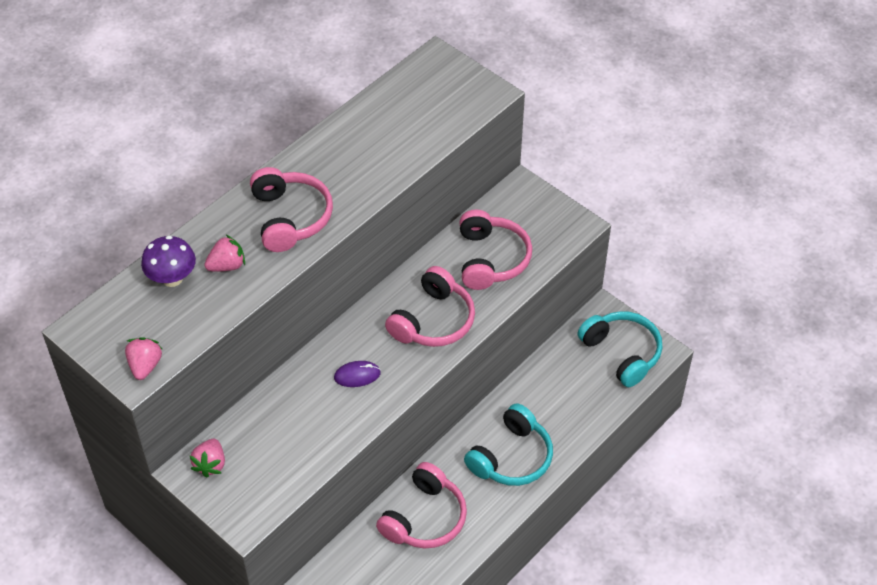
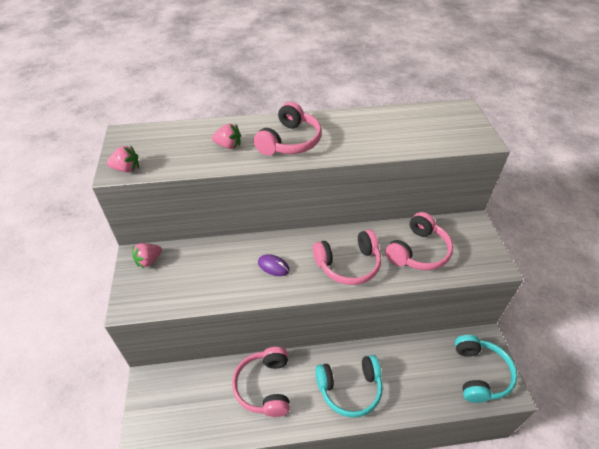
camera: 40 degrees right, 5 degrees down
pink strawberry [125,337,162,380] -> pink strawberry turned 45 degrees clockwise [107,145,139,172]
purple mushroom [141,235,196,287] -> none
pink headphones [376,462,467,548] -> pink headphones turned 105 degrees clockwise [232,347,290,417]

